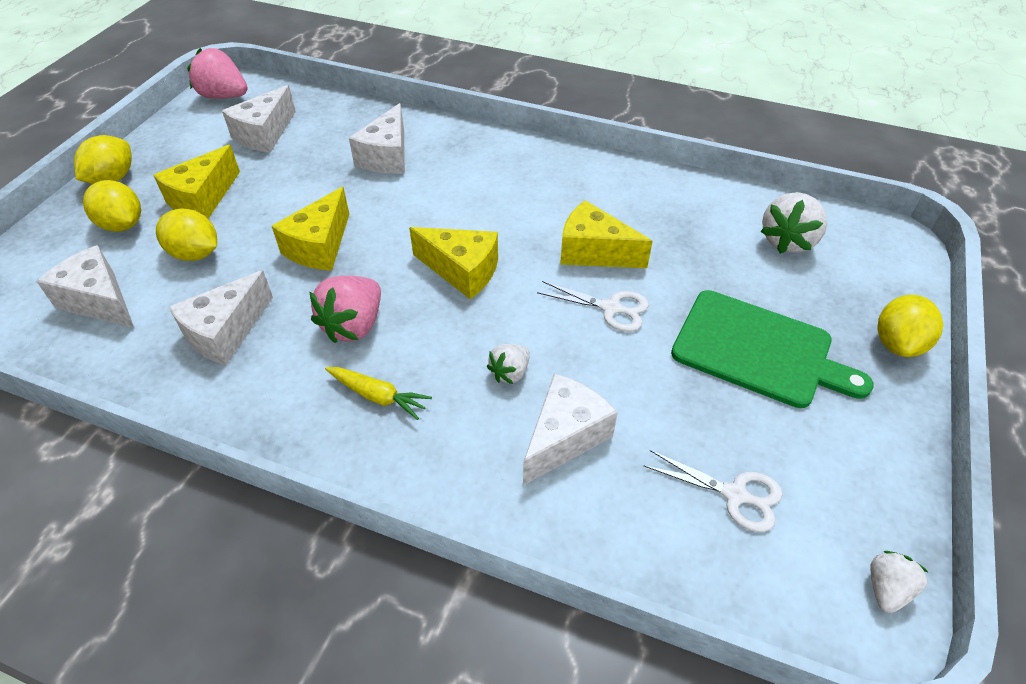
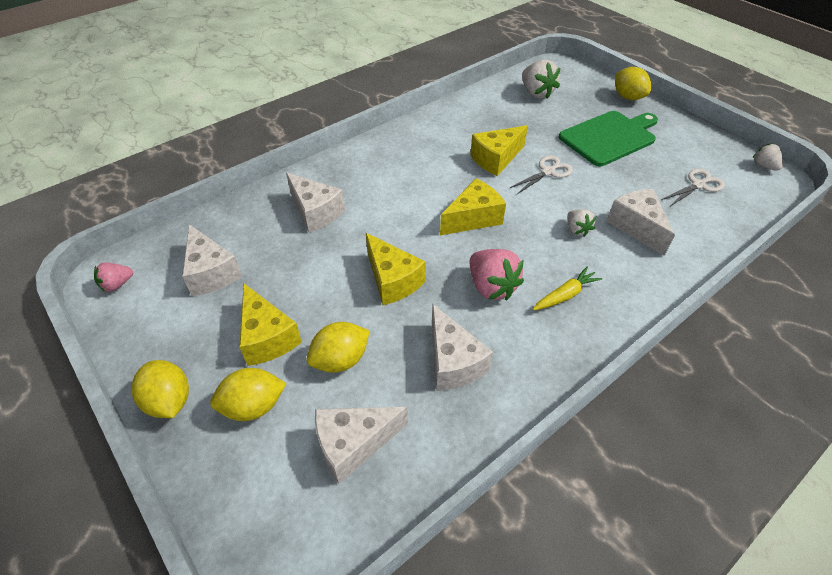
camera: 60 degrees left, 0 degrees up
pink strawberry [187,48,247,99] -> pink strawberry [94,262,133,292], size x0.58

